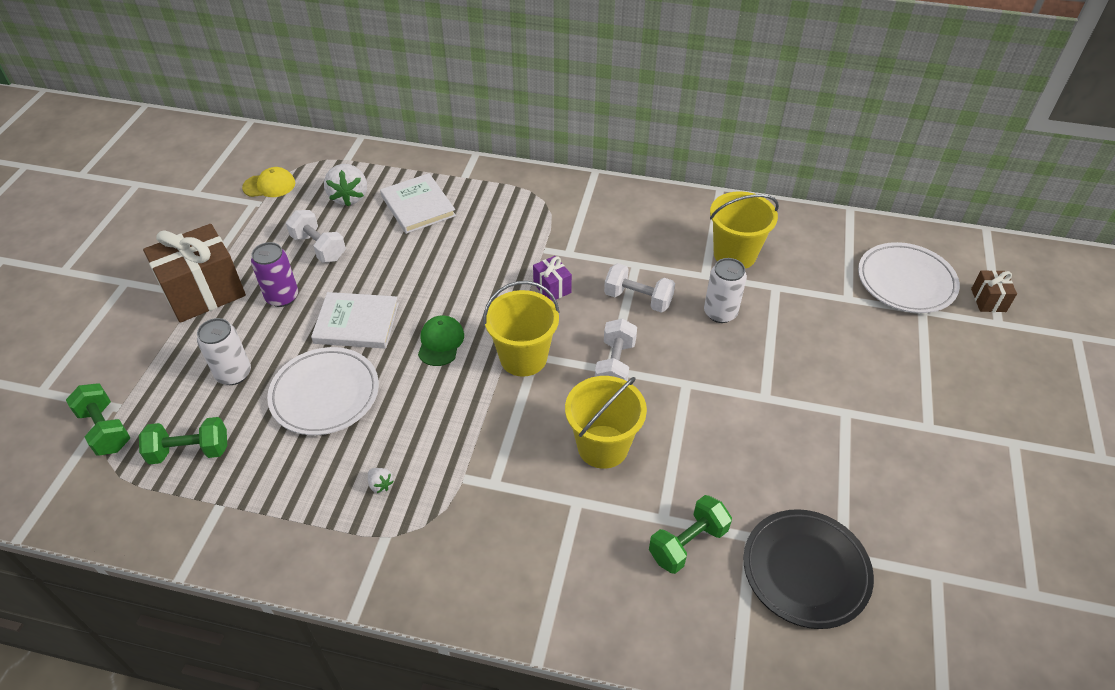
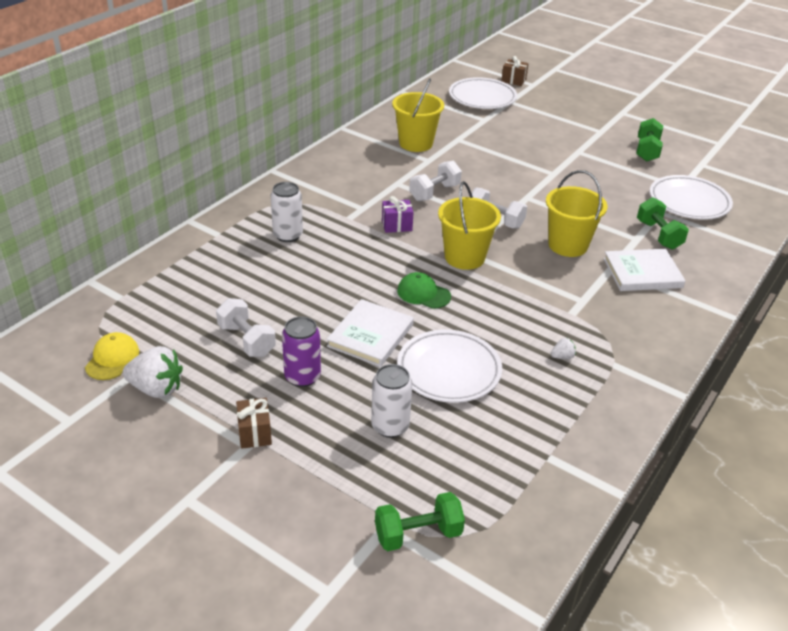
camera: 70 degrees left, 10 degrees down
green dumbbell [139,417,227,465] -> green dumbbell moved to [637,118,663,162]
brown gift [143,224,246,323] -> brown gift [236,398,272,449], size x0.47
white dumbbell [286,210,346,263] -> white dumbbell turned 75 degrees clockwise [216,298,276,357]
white strawberry [324,164,367,207] -> white strawberry moved to [122,346,183,398]
white book [380,173,456,234] -> white book moved to [603,249,686,291]
white can [704,258,747,323] -> white can moved to [271,182,303,242]
black plate [743,509,874,629] -> white plate [650,175,733,220]

